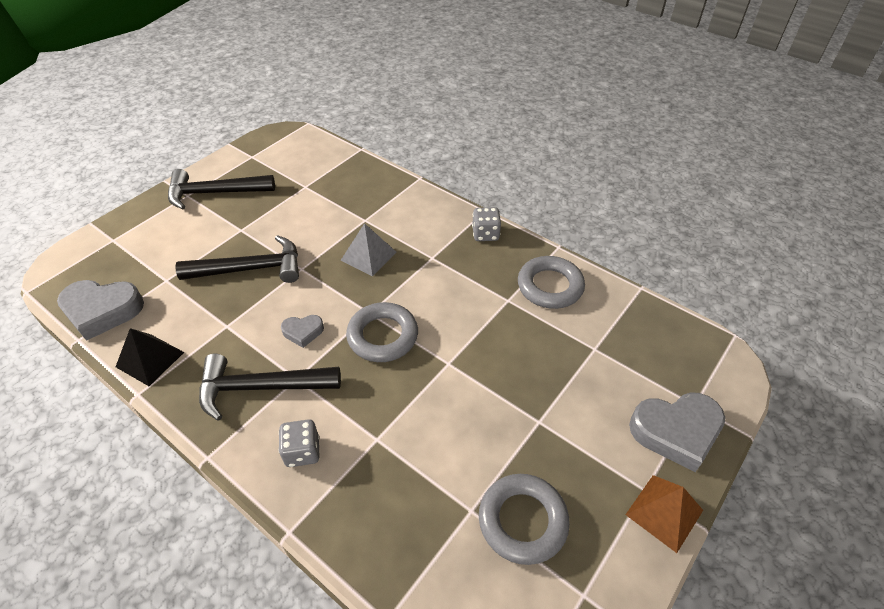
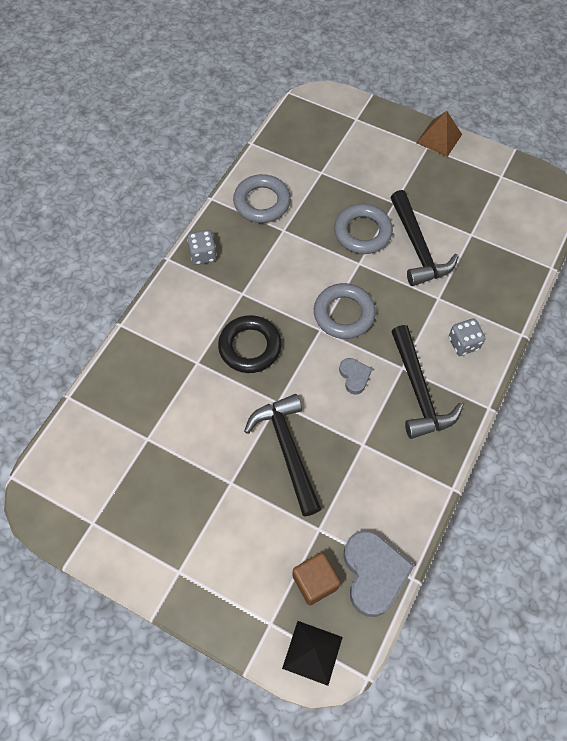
camera: 100 degrees left, 15 degrees up
black pyramid [116,328,184,386] -> black pyramid moved to [282,621,343,686]
black hammer [168,169,275,209] -> black hammer moved to [390,190,459,286]
grey pyramid [340,223,396,276] -> black ring [218,315,282,373]
grey ring [479,474,570,565] -> grey ring moved to [334,204,393,254]
grey heart [629,392,725,472] -> none
none -> brown cube [292,553,340,605]

